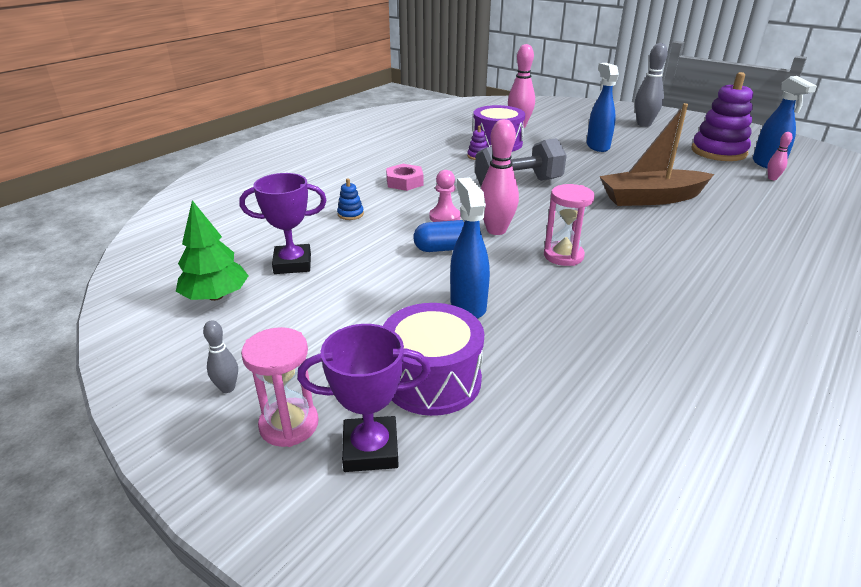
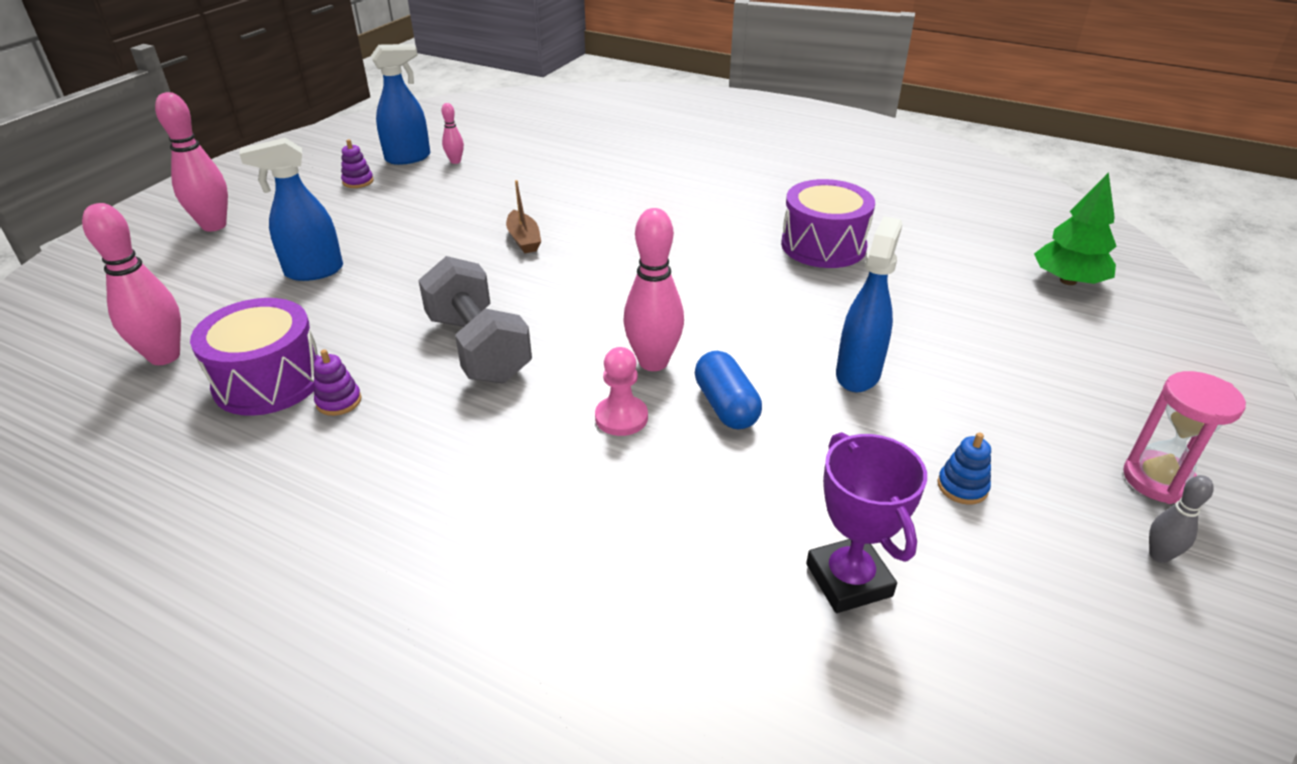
camera: 100 degrees left, 5 degrees up
green tree [176,200,249,301] -> green tree moved to [1034,172,1117,285]
purple trophy [297,324,431,472] -> none
blue stacking toy [337,178,364,220] -> blue stacking toy moved to [937,432,991,505]
purple drum [383,303,484,416] -> purple drum moved to [781,179,875,268]
pink nut [386,164,424,191] -> none
blue spray bottle [450,177,490,319] -> blue spray bottle turned 135 degrees clockwise [836,216,903,392]
pink hourglass [544,184,595,266] -> none
brown boat [600,103,714,206] -> brown boat [506,180,541,253], size x0.47
grey bowling pin [635,43,668,127] -> pink bowling pin [155,92,228,232]
purple stacking toy [692,72,753,161] -> purple stacking toy [341,139,374,188], size x0.40

